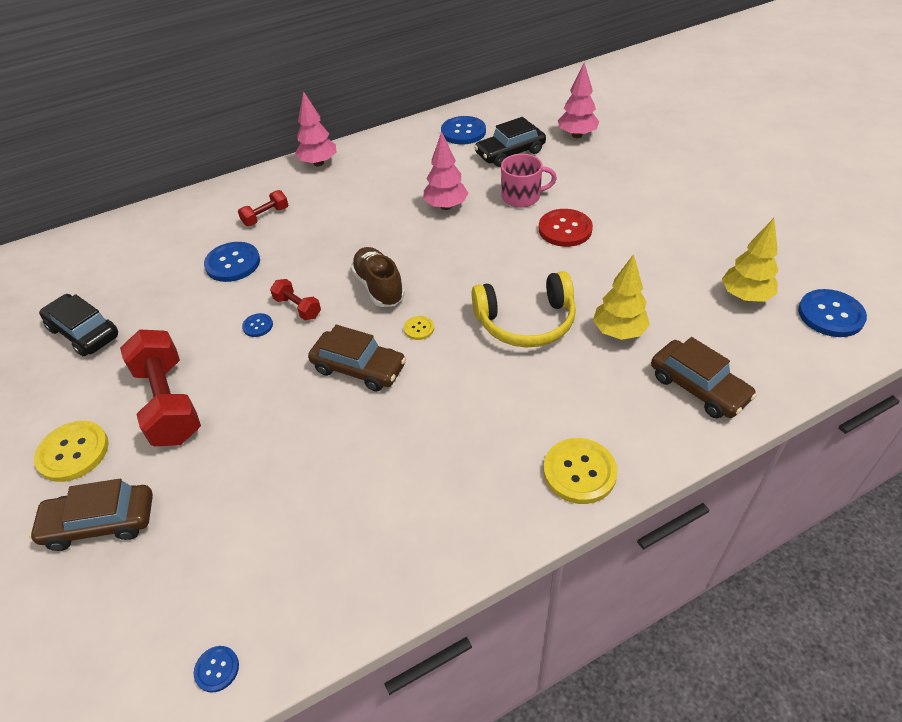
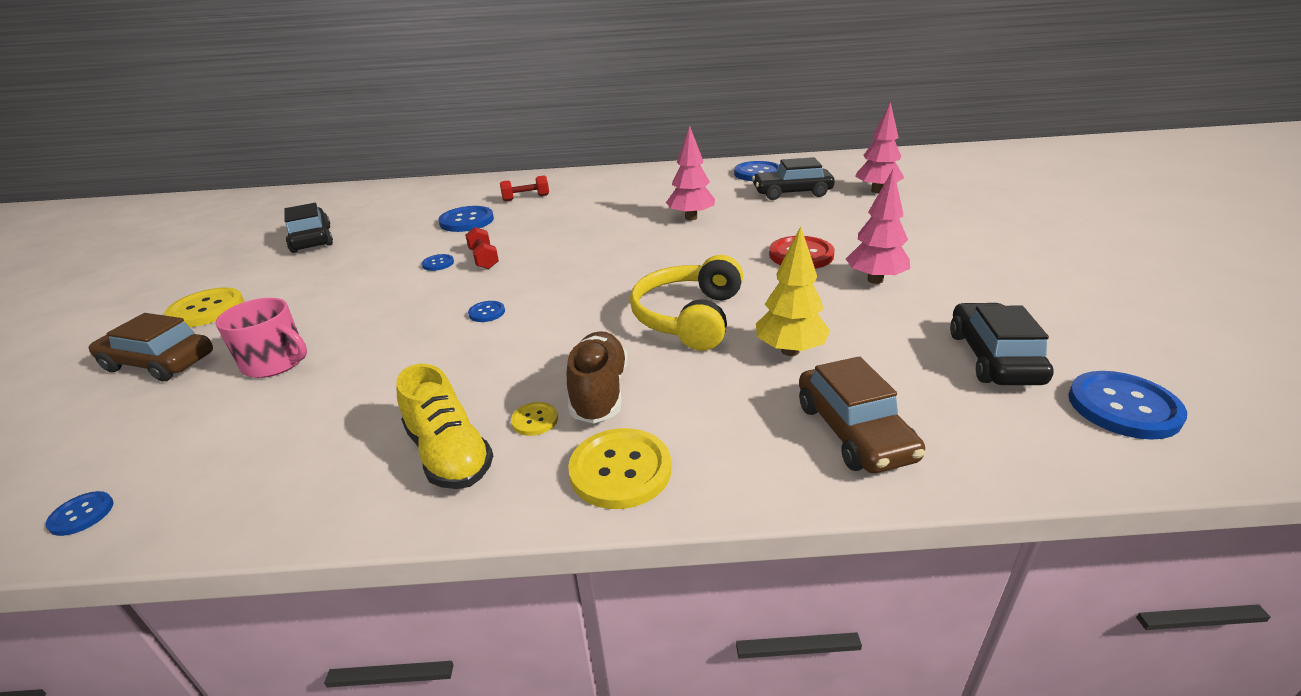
camera: 25 degrees right, 15 degrees down
red dumbbell [120,330,201,446] -> none
pink tree [295,91,337,166] -> pink tree moved to [846,169,910,284]
brown car [308,325,406,392] -> blue button [468,301,505,322]
brown shoe [351,247,405,307] -> brown shoe moved to [567,331,628,424]
yellow button [404,316,434,340] -> yellow button moved to [511,402,558,436]
yellow headphones [472,271,576,347] -> yellow headphones turned 90 degrees clockwise [630,255,743,351]
pink mug [501,154,557,207] -> pink mug moved to [215,298,307,378]
yellow tree [722,218,779,302] -> black car [950,303,1054,385]
none -> yellow shoe [396,364,493,489]

